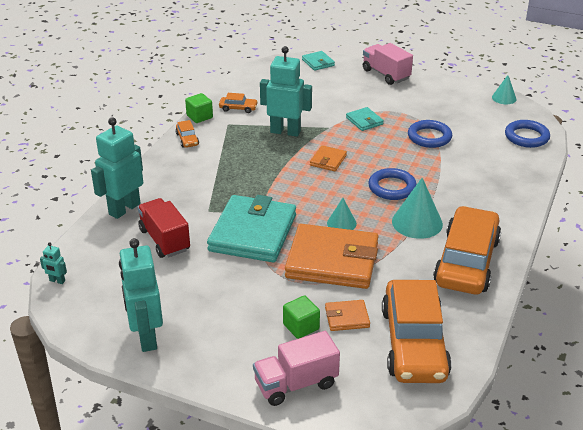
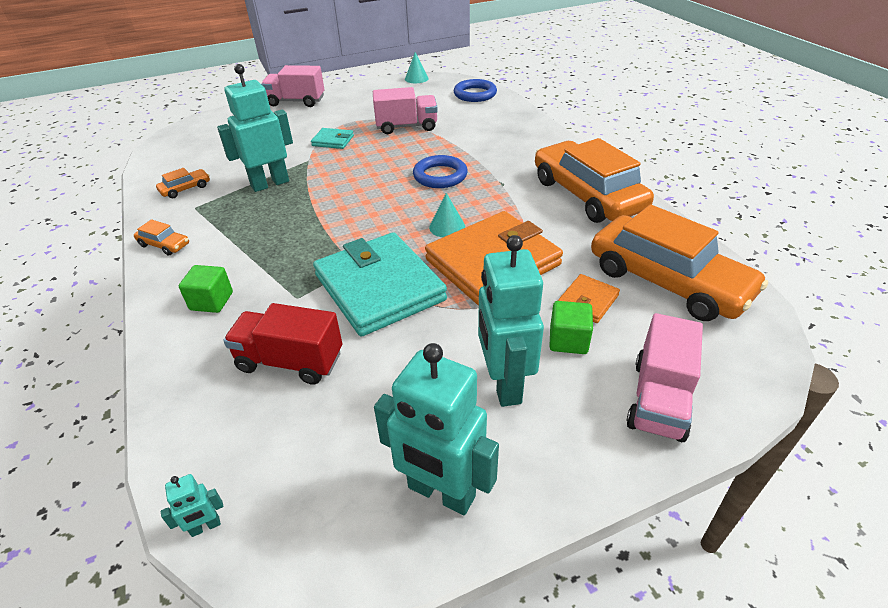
camera: 45 degrees left, 5 degrees up
turquoise robot [91,117,143,219] -> turquoise robot moved to [478,235,544,407]
green cube [185,93,213,123] -> green cube moved to [179,265,233,313]
turquoise wallet [302,51,335,71] -> none
orange wallet [310,145,347,171] -> none
turquoise cone [392,178,443,239] -> none
blue ring [408,120,452,148] -> pink truck [373,87,438,134]

